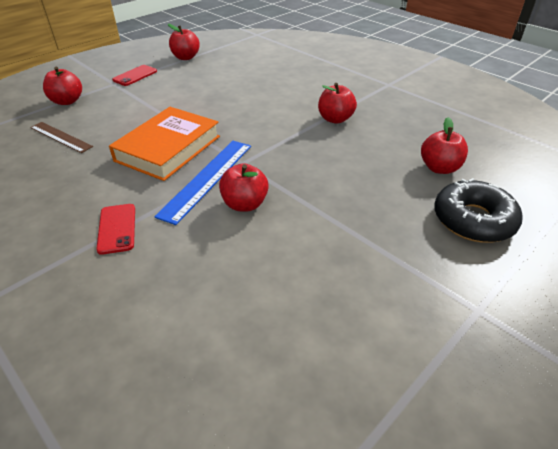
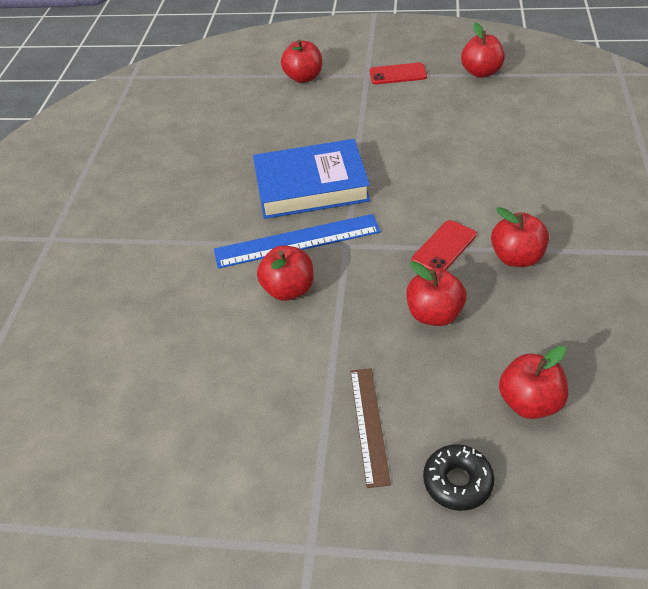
camera: 55 degrees right, 5 degrees up
brown ruler [30,122,93,153] -> brown ruler moved to [350,368,391,488]
red phone [96,204,135,255] -> red phone moved to [412,220,477,270]
orange book [109,107,220,181] -> blue book [253,139,370,219]
black donut [434,178,523,242] -> black donut [423,444,495,511], size x0.61
none -> red apple [406,261,467,326]

